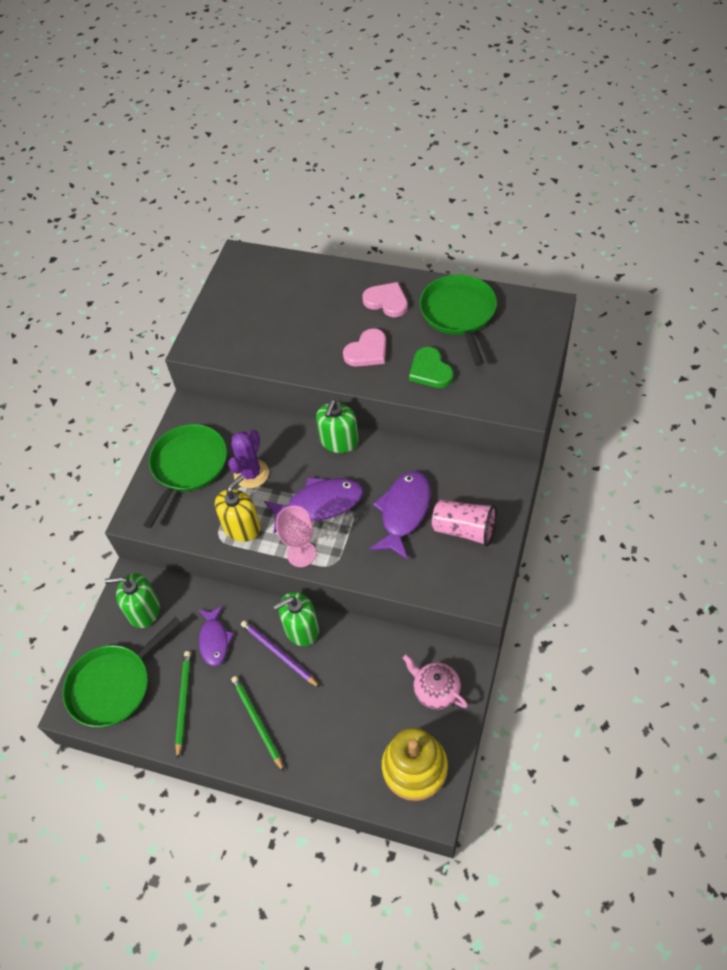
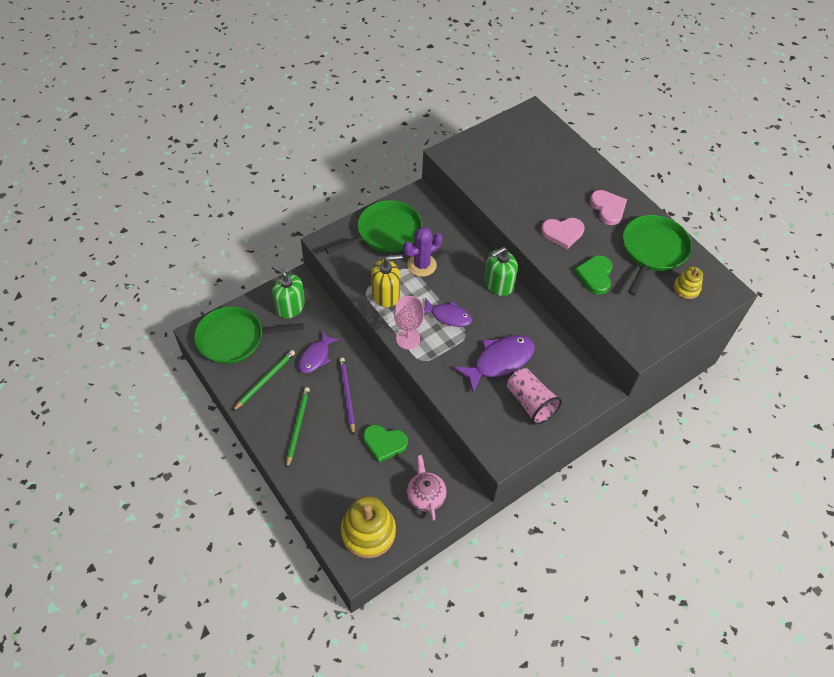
camera: 30 degrees right, 0 degrees up
purple fish [264,477,363,534] -> purple fish [424,299,472,327], size x0.64
green soap dispenser [273,592,319,646] -> none
none -> green heart [363,425,408,463]
none -> yellow stacking toy [673,266,703,299]

